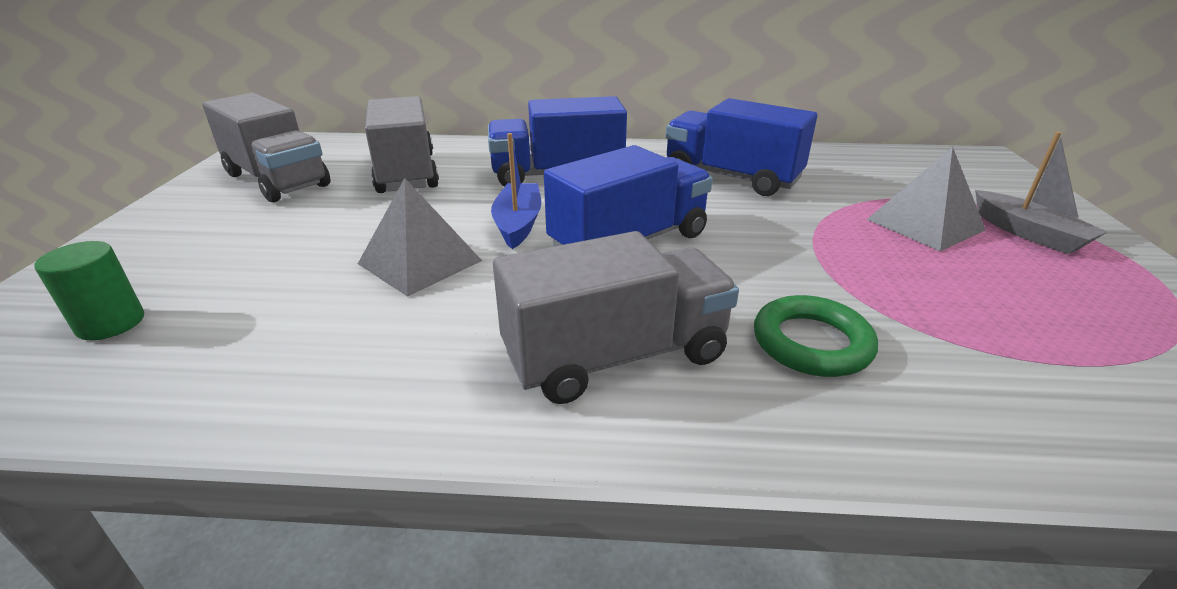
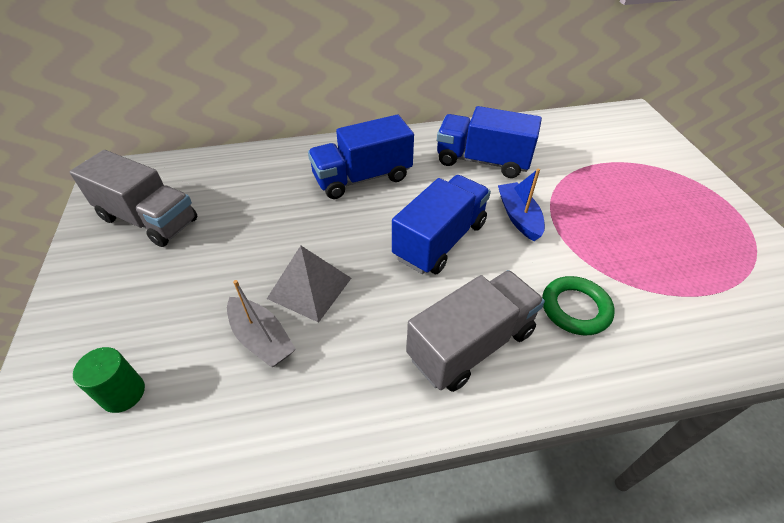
camera: 15 degrees left, 15 degrees up
grey truck [365,96,439,193] -> none
blue boat [491,133,541,249] -> blue boat moved to [498,169,545,241]
grey pyramid [866,147,986,251] -> none
grey boat [975,132,1108,254] -> grey boat moved to [227,280,296,367]

